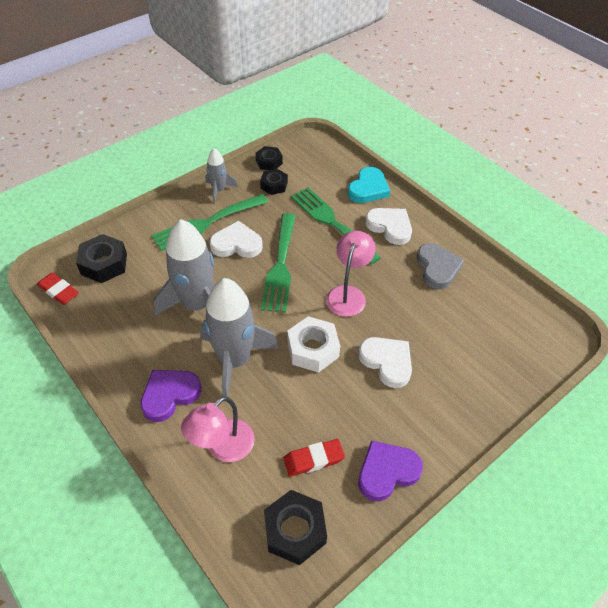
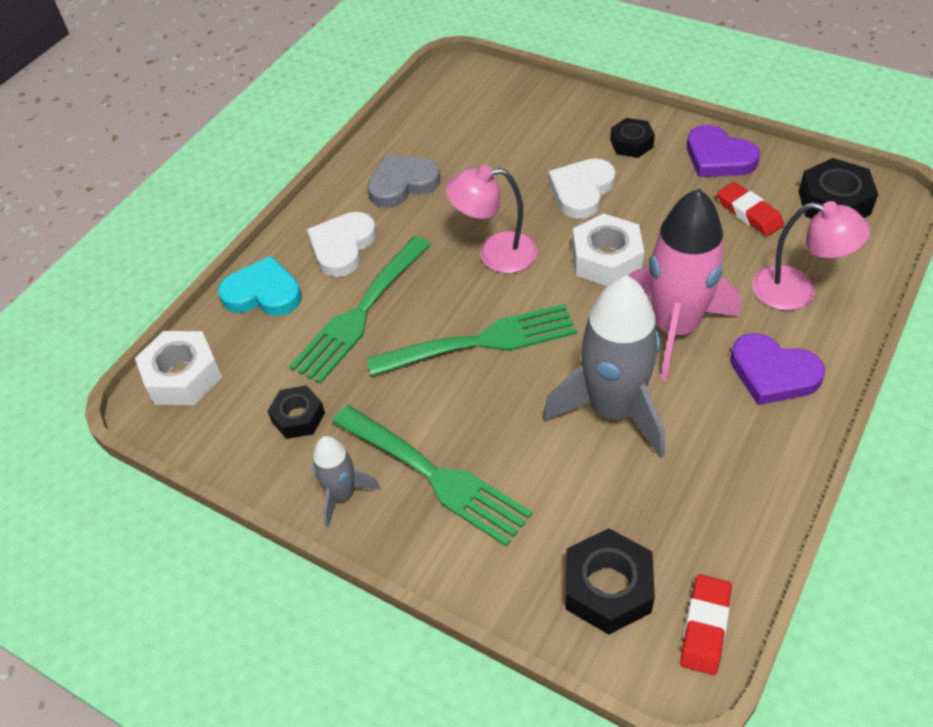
camera: 105 degrees left, 0 degrees up
grey rocket [200,278,279,397] -> pink rocket [629,189,741,381]
white heart [209,221,263,258] -> none
black nut [255,146,283,170] -> black nut moved to [610,118,655,158]
none -> white nut [135,331,222,405]

